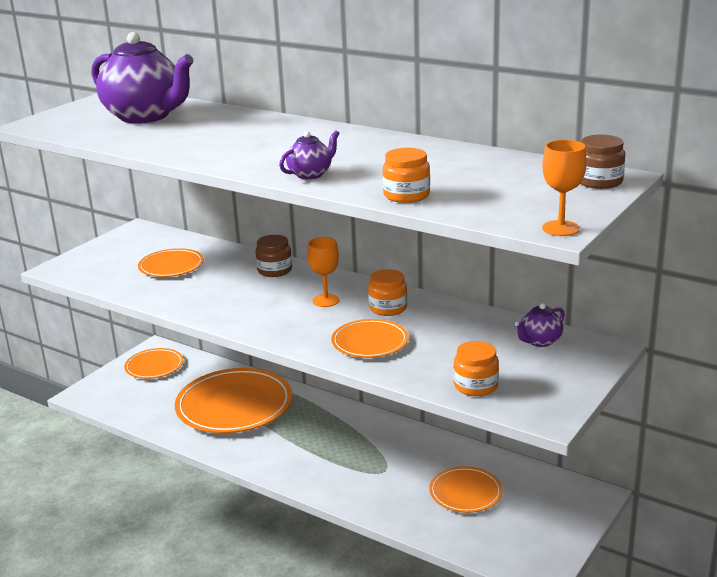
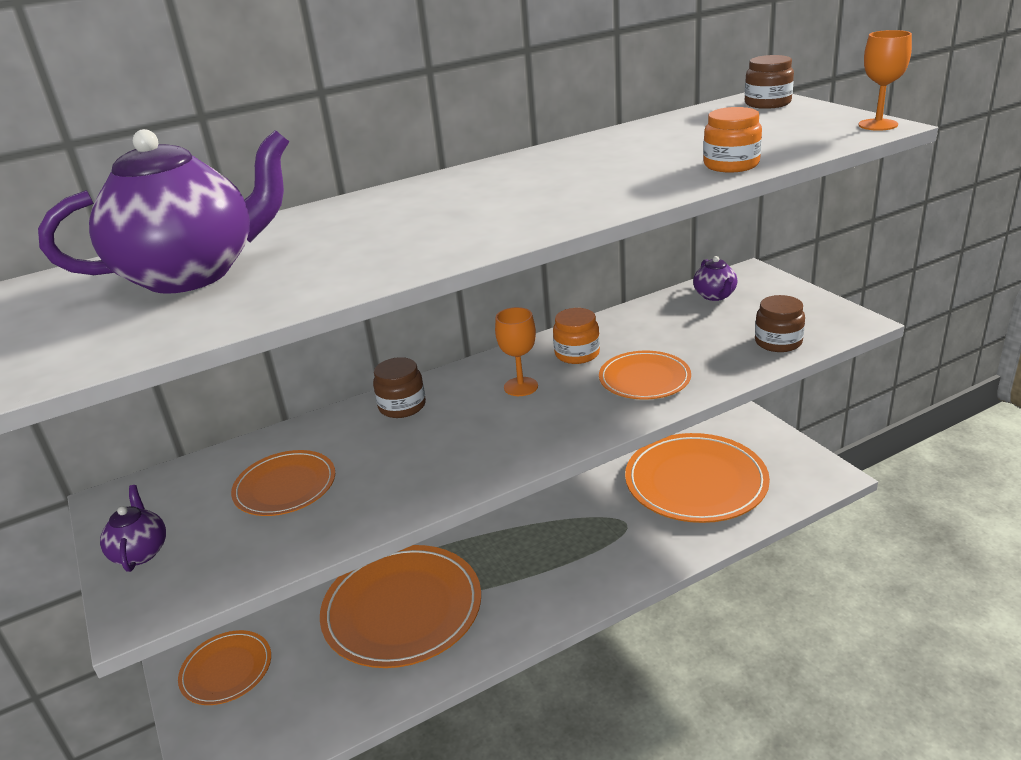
camera: 60 degrees left, 5 degrees up
purple teapot [279,130,340,179] -> purple teapot moved to [100,485,166,572]
orange plate [429,466,503,513] -> orange plate [625,433,770,523], size x1.86
orange jar [453,341,499,396] -> brown jar [755,295,805,352]

